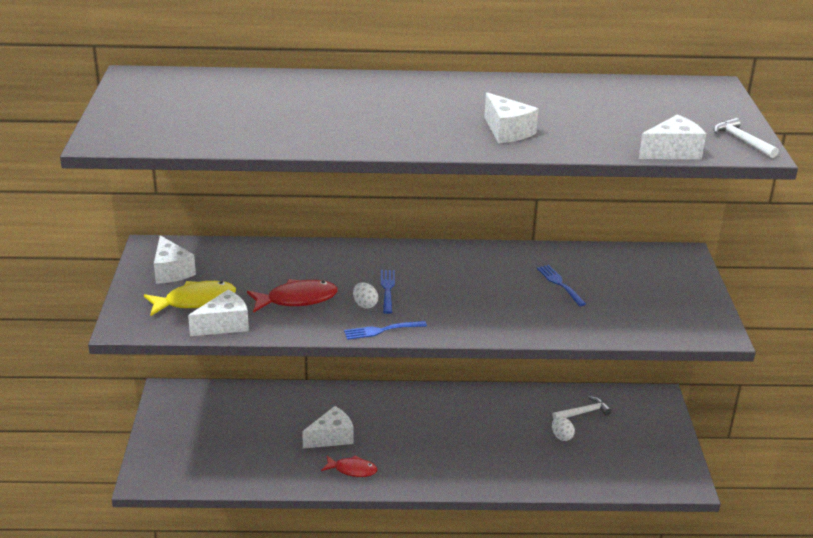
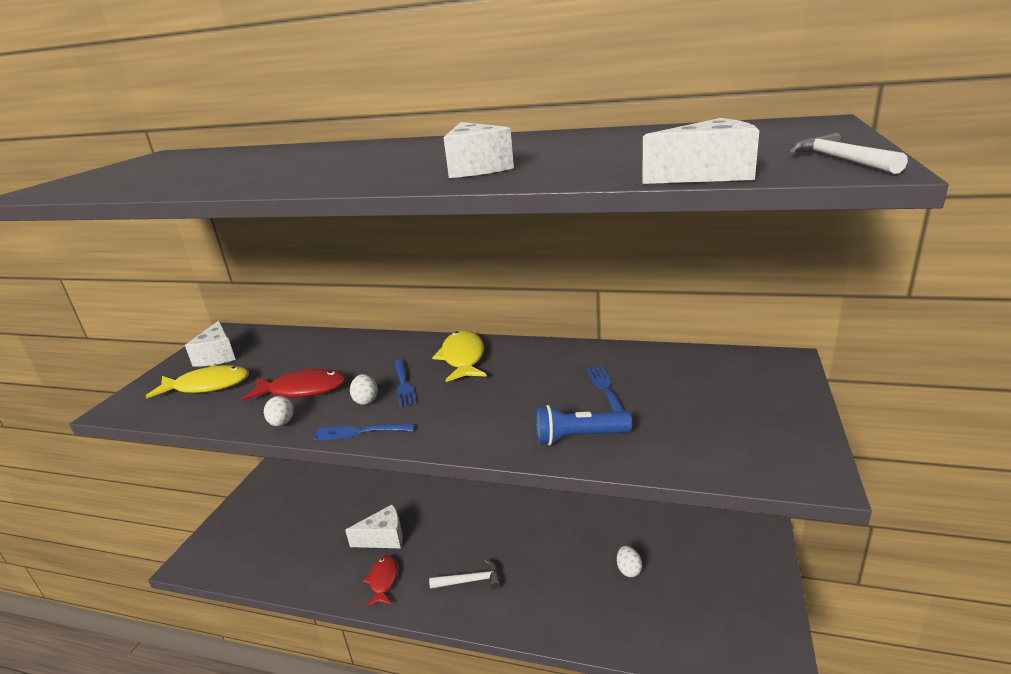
camera: 20 degrees right, 5 degrees down
white cheese [188,290,249,336] -> none
red fish [321,455,377,477] -> red fish turned 120 degrees counterclockwise [363,556,397,607]
blue fork [381,270,395,314] -> blue fork turned 150 degrees clockwise [394,359,417,407]
white hammer [553,396,612,419] -> white hammer moved to [429,560,500,589]
none -> white egg [264,396,294,426]
none -> yellow fish [432,331,487,382]
none -> blue flashlight [536,405,632,445]

